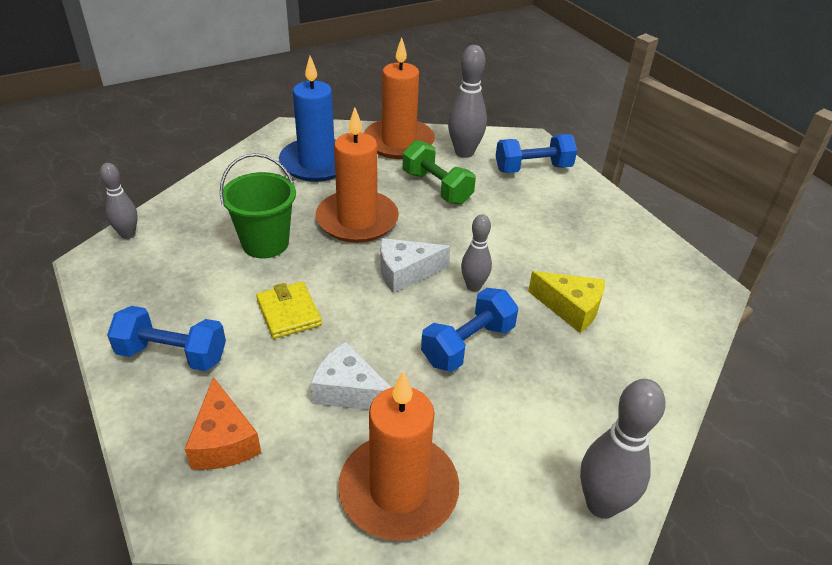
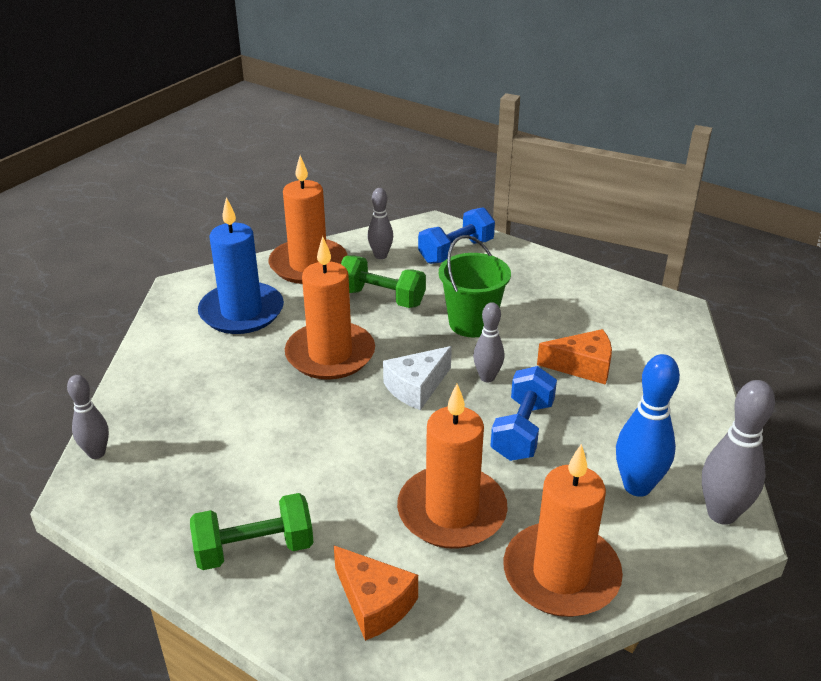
camera: 25 degrees left, 5 degrees down
blue dumbbell [107,306,226,371] -> green dumbbell [190,493,314,570]
green bucket [220,153,296,258] -> green bucket moved to [439,235,511,337]
yellow wallet [256,281,322,339] -> none
white cheese [311,342,391,410] -> orange candle [397,384,508,549]
grey bowling pin [448,45,487,158] -> grey bowling pin [368,188,393,259], size x0.63
yellow cheese [528,271,605,333] -> orange cheese [537,329,612,385]
none -> blue bowling pin [616,354,680,497]

